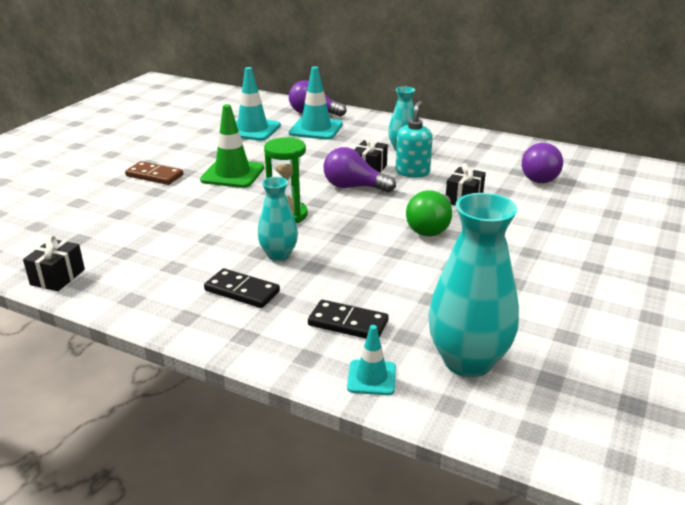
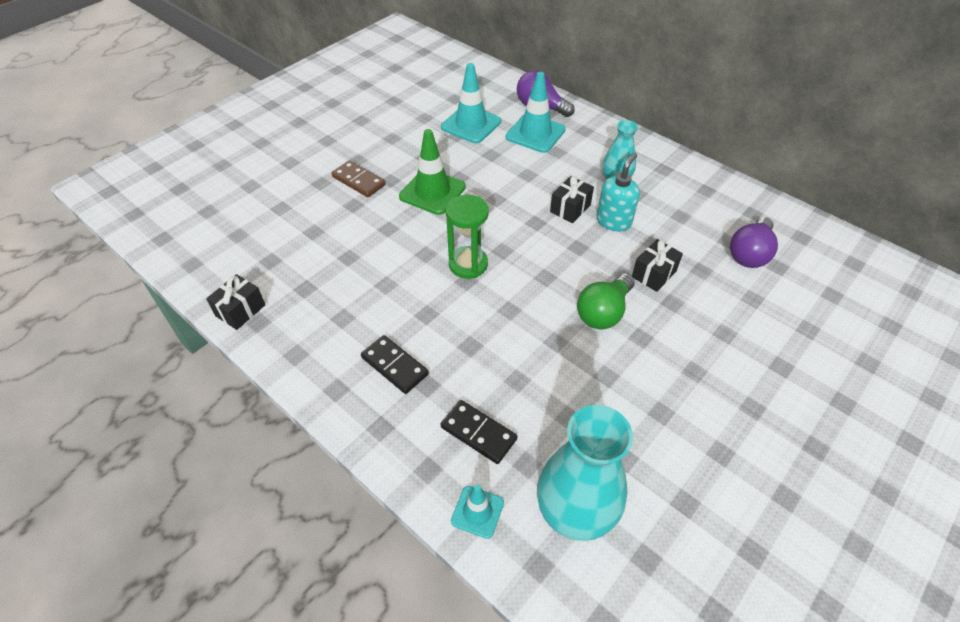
camera: 15 degrees right, 20 degrees up
turquoise vase [258,177,298,261] -> none
purple light bulb [324,147,396,193] -> none

